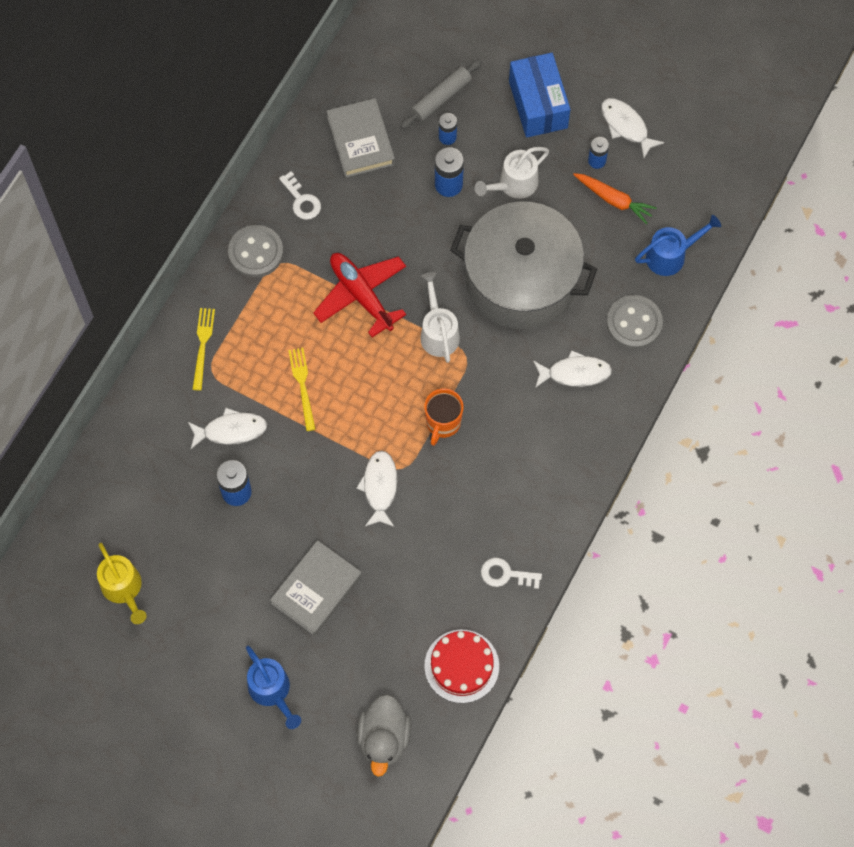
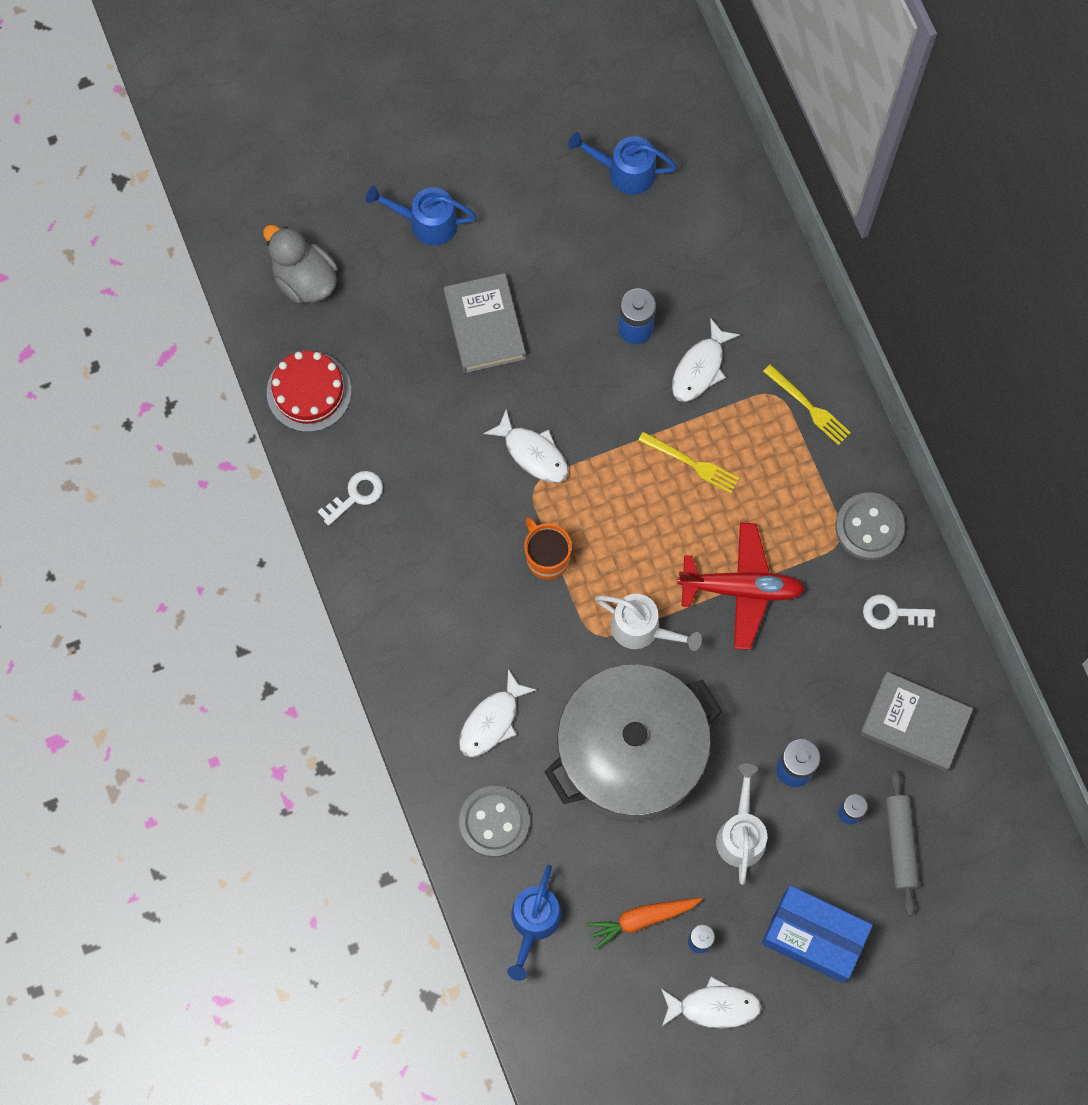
camera: 130 degrees right, 5 degrees up
yellow watering can [97,543,147,624] -> blue watering can [568,132,677,195]

